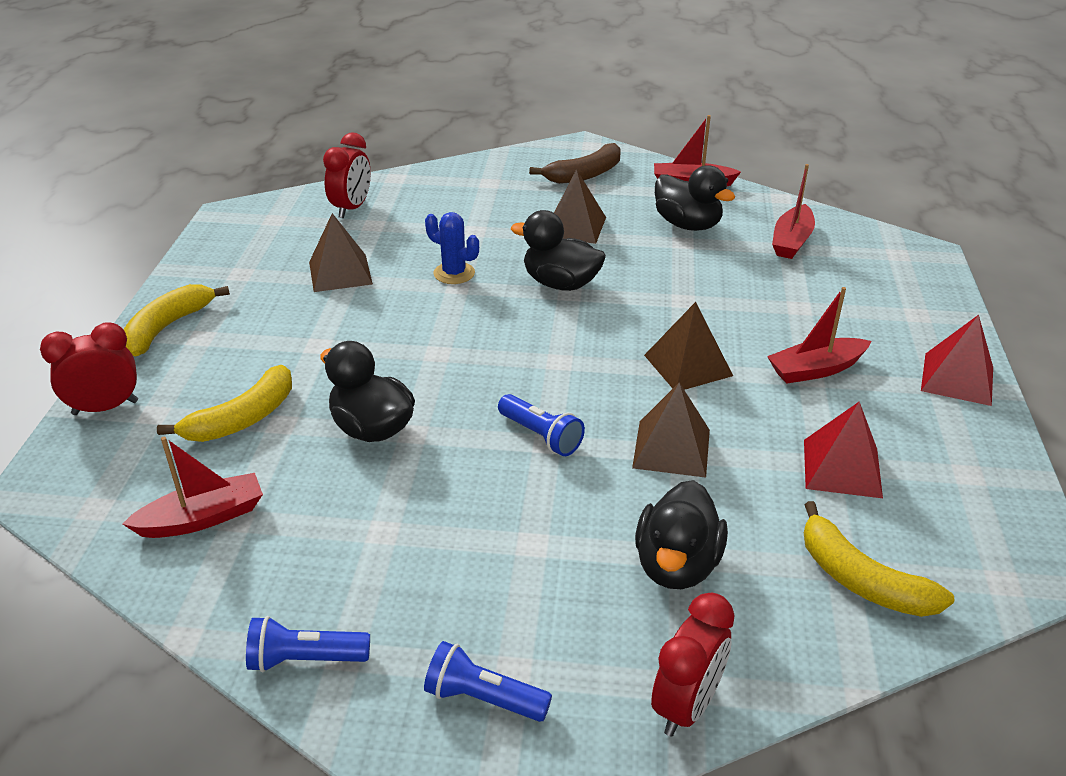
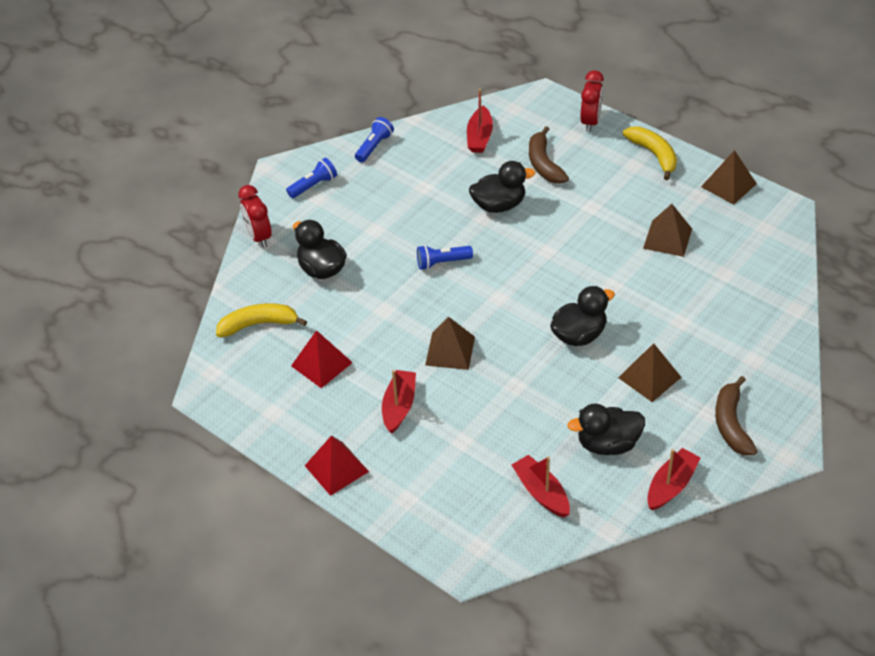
camera: 125 degrees right, 10 degrees up
yellow banana [157,365,292,442] -> brown banana [529,126,569,184]
red clock [323,133,371,218] -> none
blue cactus [425,212,479,284] -> none
brown pyramid [632,382,710,478] -> brown pyramid moved to [701,150,757,205]

